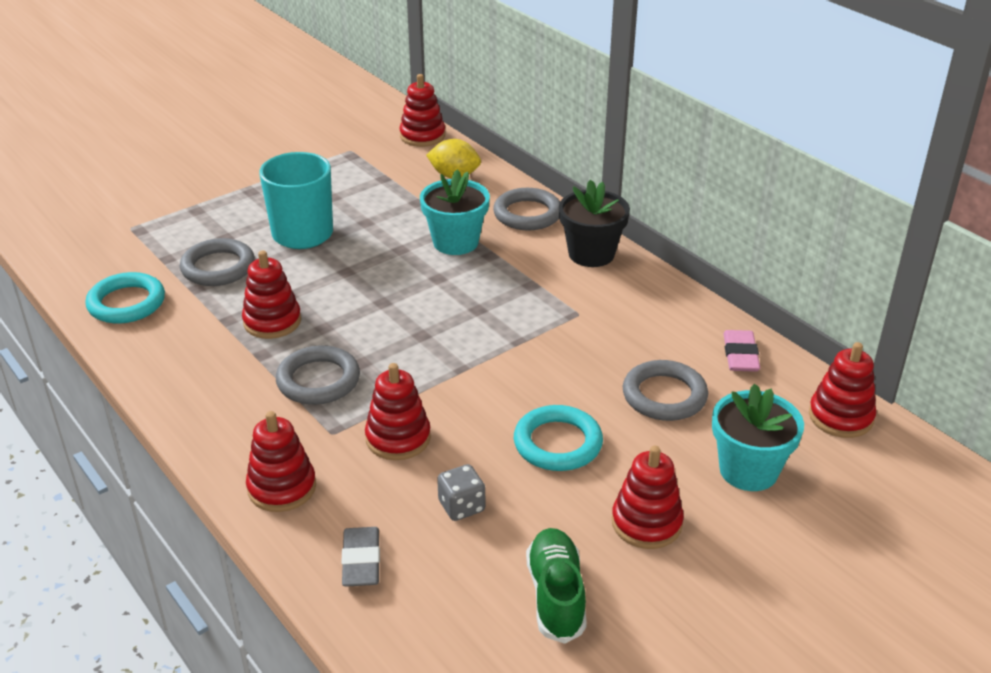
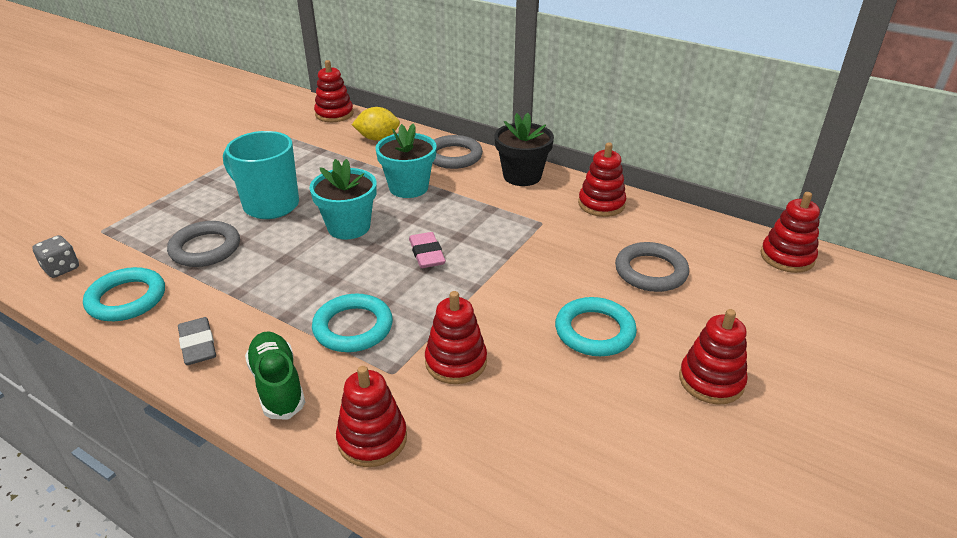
camera: 20 degrees left, 0 degrees up
red stacking toy [242,250,301,339] -> red stacking toy moved to [578,142,626,217]
grey ring [276,345,360,405] -> turquoise ring [312,294,393,352]
grey eraser [341,527,380,587] -> grey eraser moved to [178,317,216,365]
grey dice [437,464,485,521] -> grey dice moved to [32,235,79,278]
green shoe [526,528,587,644] -> green shoe moved to [245,331,305,419]
turquoise flower pot [712,384,804,491] -> turquoise flower pot moved to [309,159,376,239]
pink eraser [724,330,760,372] -> pink eraser moved to [409,232,446,268]

